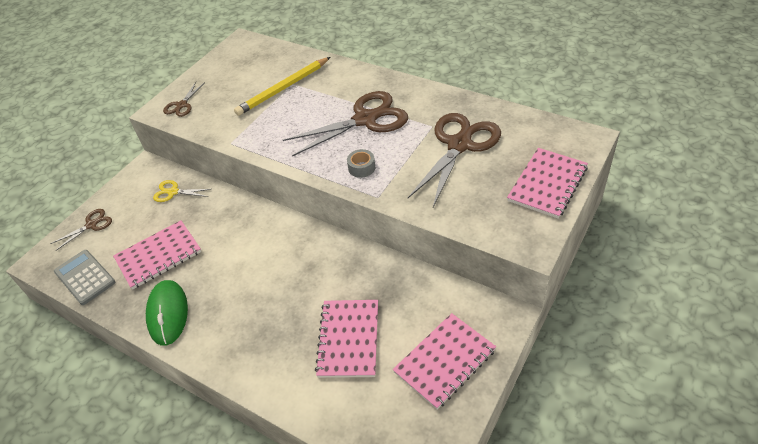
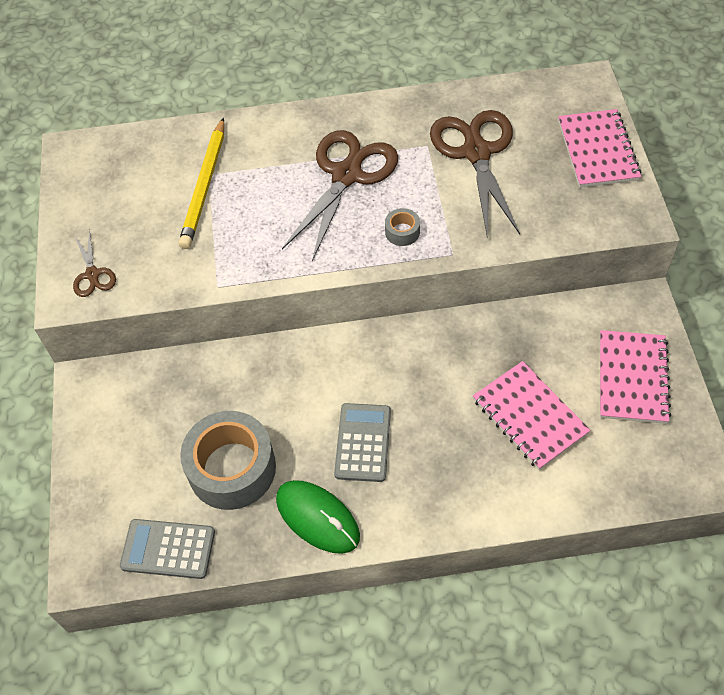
camera: 40 degrees left, 10 degrees up
brown scissors [50,209,112,250] -> none
pink notebook [113,220,201,289] -> grey tape [180,411,276,510]
yellow scissors [153,180,211,202] -> none
none -> grey calculator [334,403,391,482]

